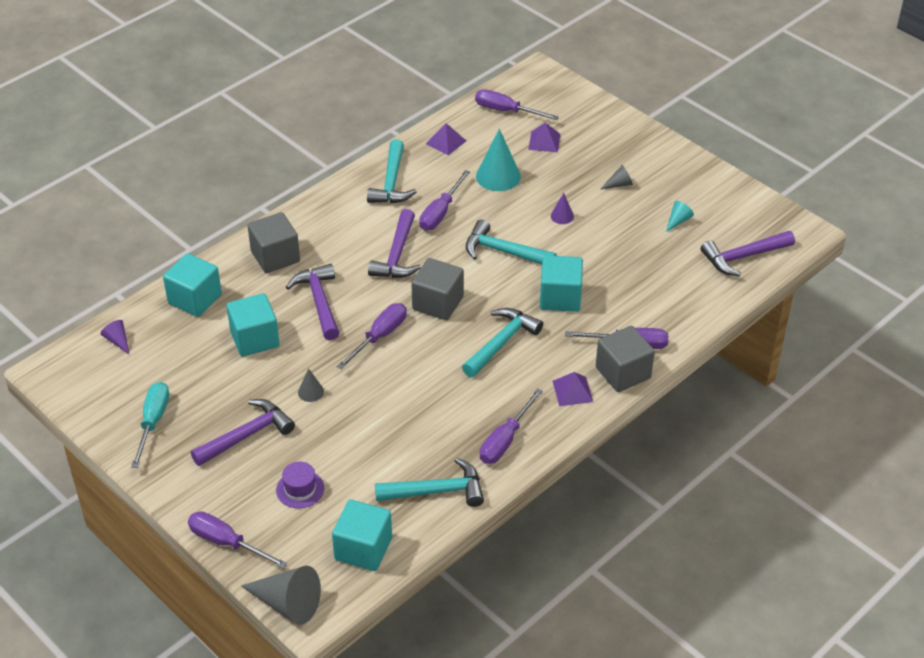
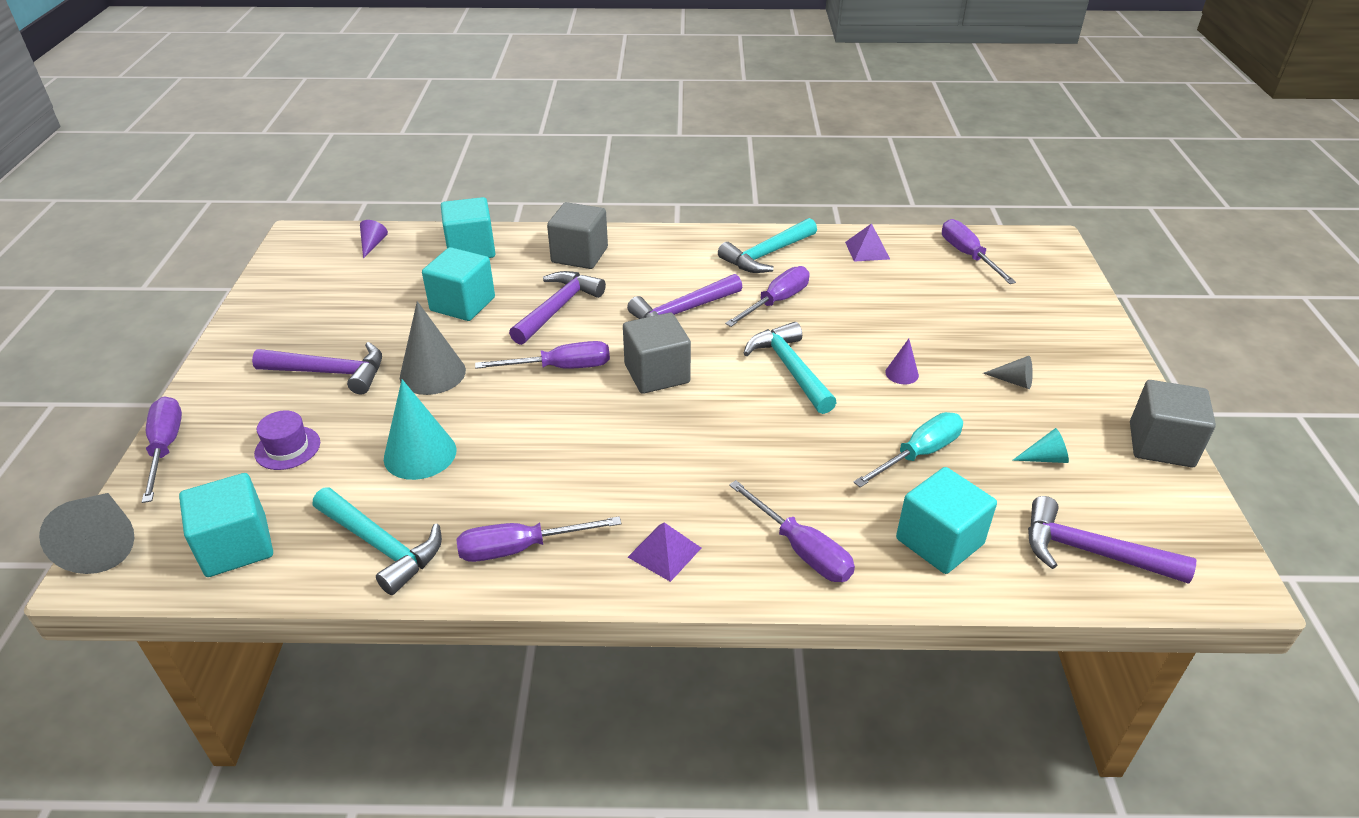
camera: 45 degrees right, 5 degrees down
turquoise screwdriver [131,382,169,468] -> turquoise screwdriver moved to [853,412,963,488]
grey cone [298,368,324,402] -> grey cone [400,301,466,395], size x1.98
purple screwdriver [419,170,470,231] -> purple screwdriver turned 150 degrees clockwise [725,266,810,327]
turquoise hammer [462,308,543,377] -> none
turquoise cone [476,129,521,191] -> turquoise cone moved to [384,379,456,480]
purple pyramid [528,122,560,152] -> none
turquoise cube [540,255,583,312] -> turquoise cube moved to [896,467,997,574]
grey cube [596,326,655,392] -> grey cube moved to [1130,380,1216,467]

